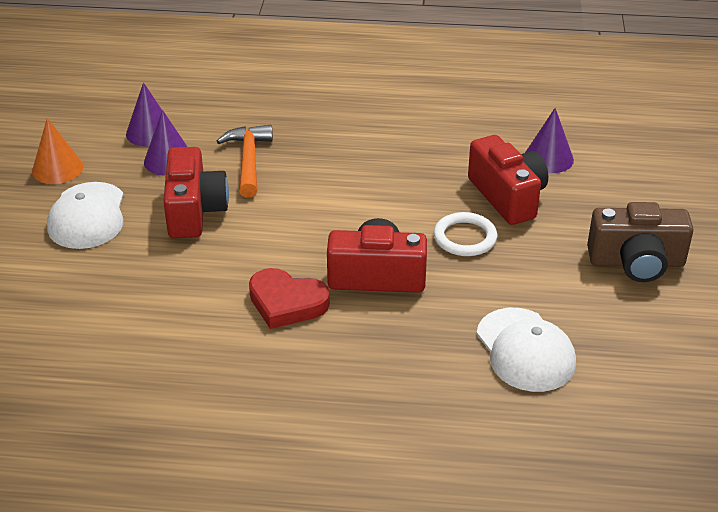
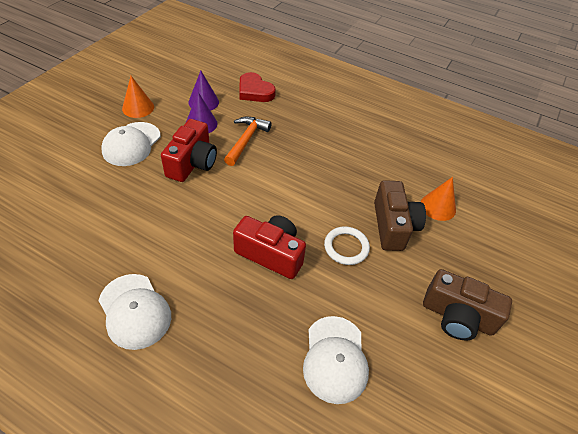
camera: 20 degrees right, 10 degrees up
red heart [249,268,330,329] -> red heart moved to [239,72,276,102]
red camera [468,135,548,225] -> brown camera [374,180,426,251]
purple cone [525,108,574,173] -> orange cone [421,177,456,221]
none -> white cap [98,274,171,350]

